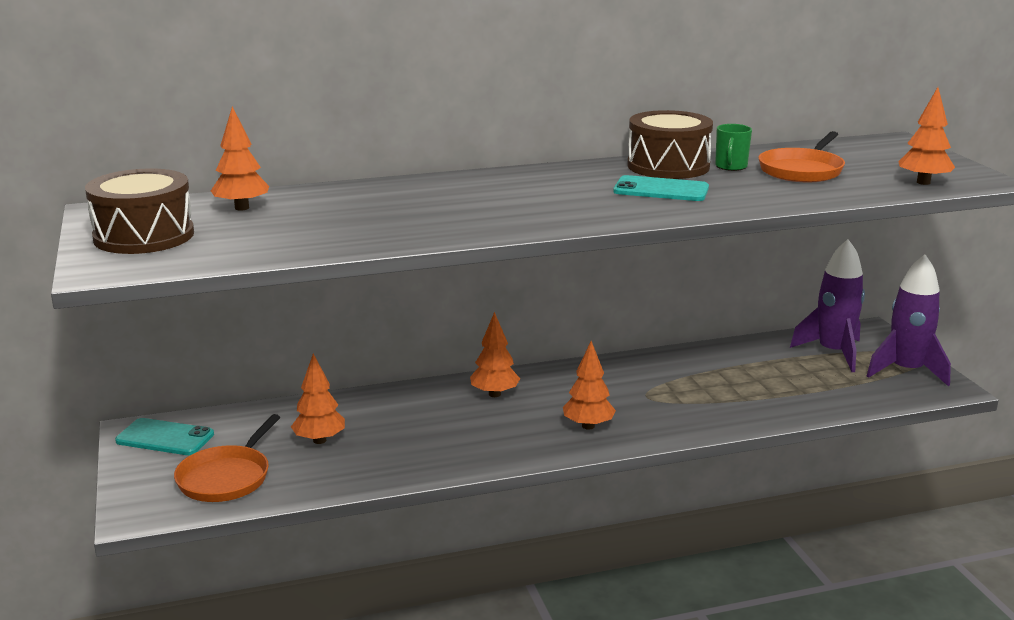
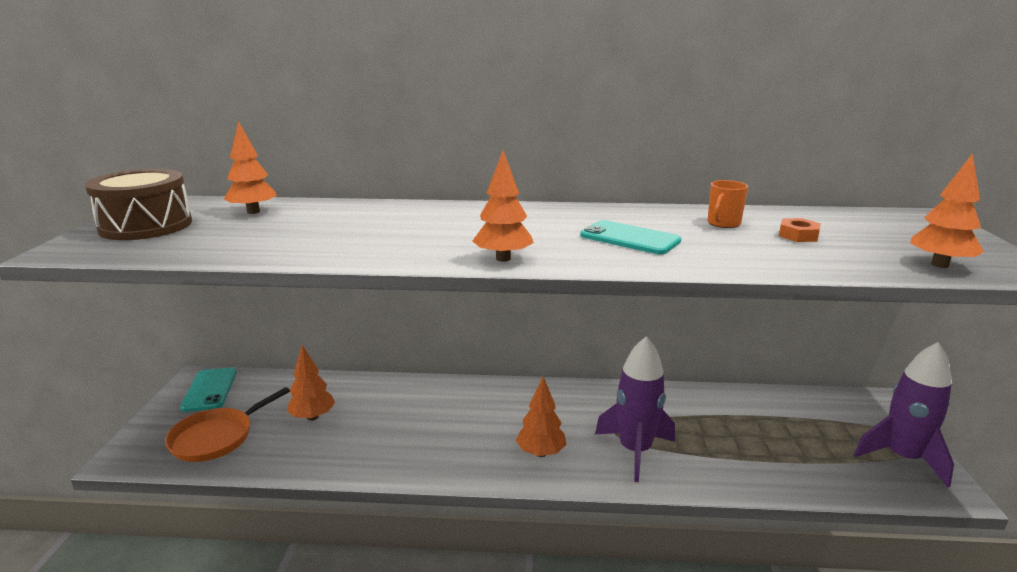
camera: 20 degrees right, 0 degrees up
turquoise phone [115,418,214,455] -> turquoise phone turned 45 degrees clockwise [180,367,237,412]
orange tree [470,312,520,397] -> orange tree moved to [472,151,534,262]
brown drum [627,110,713,179] -> none
green mug [715,124,752,171] -> orange mug [707,180,748,228]
orange pan [758,131,845,182] -> orange nut [779,218,821,242]
purple rocket [790,239,865,372] -> purple rocket moved to [595,336,675,482]

